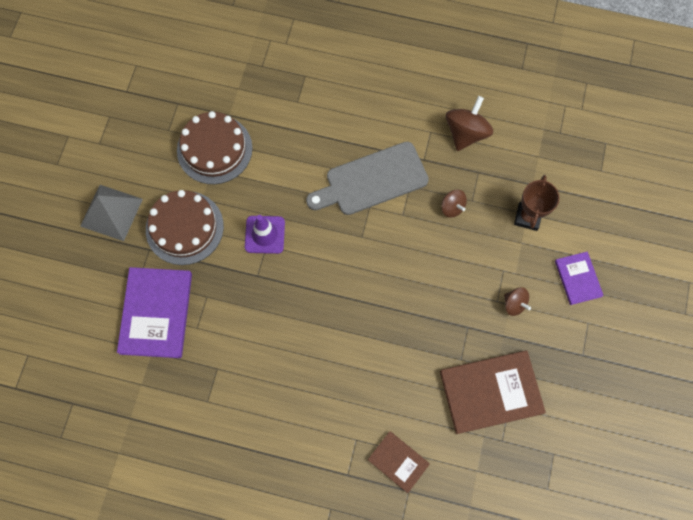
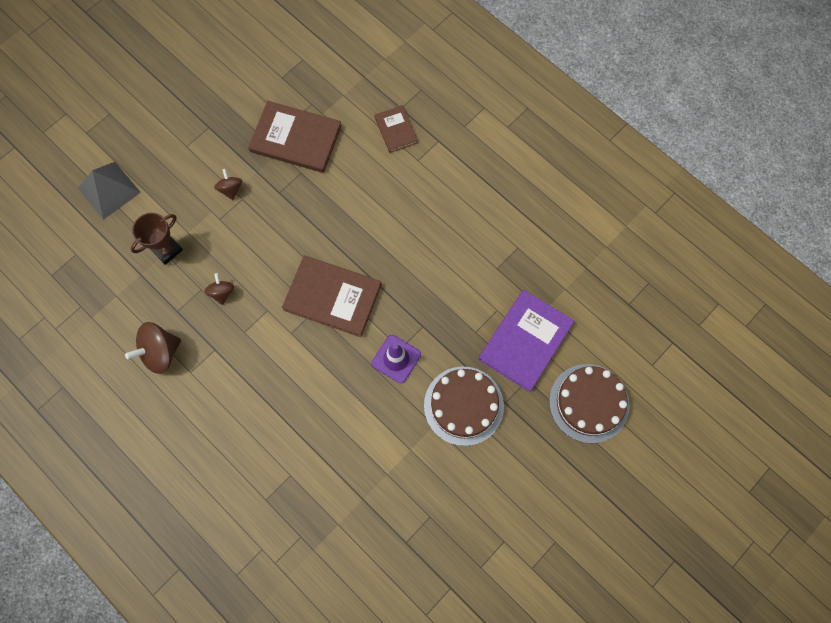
camera: 150 degrees left, 0 degrees up
grey pyramid [80,185,143,241] -> grey pyramid moved to [78,162,141,220]
brown cake [177,111,253,184] -> brown cake moved to [549,364,630,443]
grey cutting board [306,142,429,215] -> none
purple book [555,252,604,305] -> none
none -> brown book [282,255,382,337]

